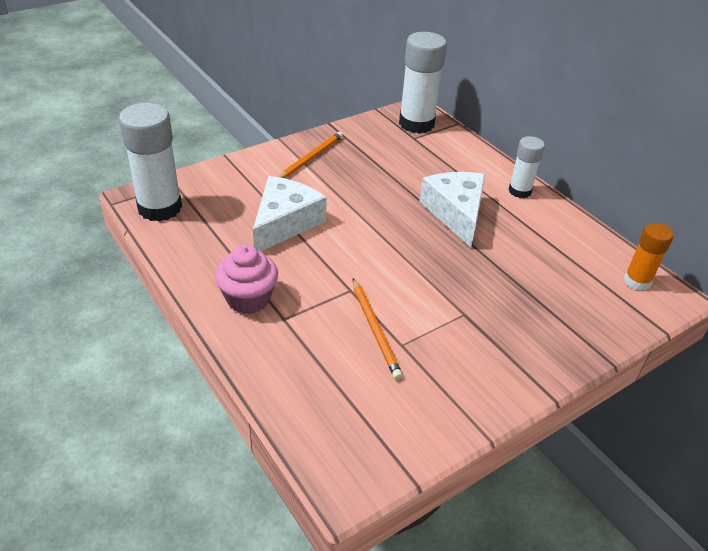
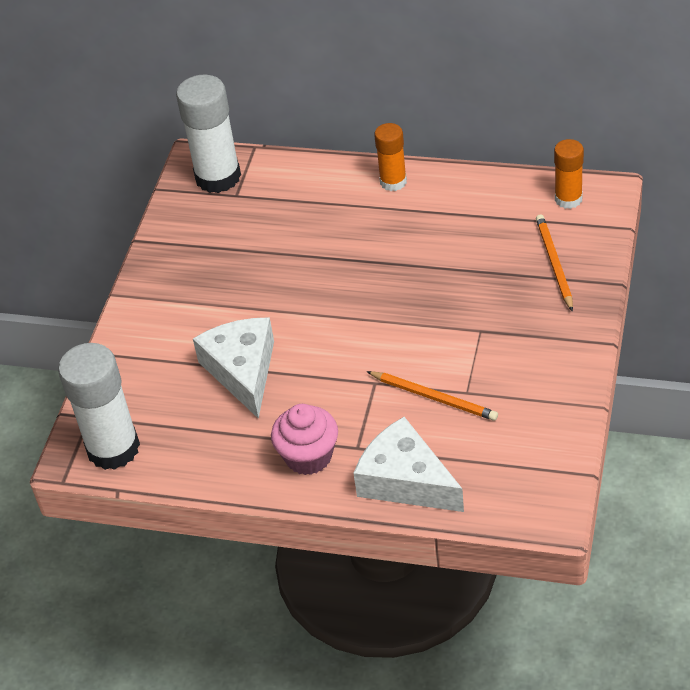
camera: 35 degrees left, 5 degrees up
orange pencil [278,132,343,178] -> orange pencil moved to [536,214,573,312]
white cheese [419,172,486,247] -> white cheese moved to [353,417,464,512]
white glue stick [508,136,545,198] -> orange glue stick [374,123,407,191]

